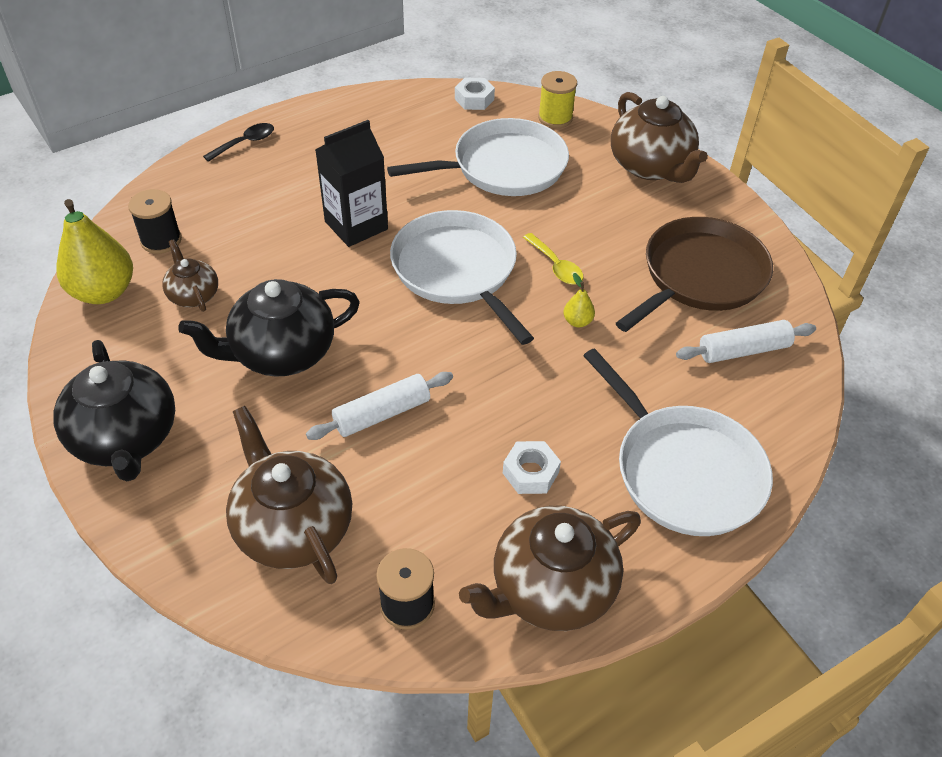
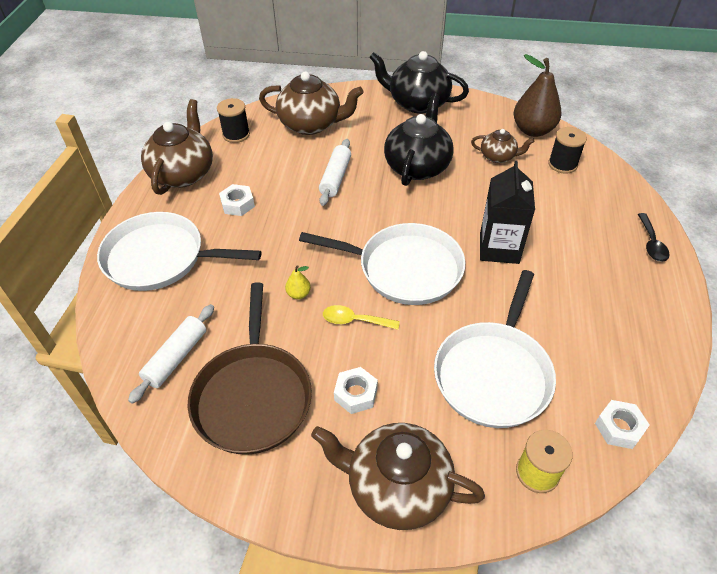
camera: 135 degrees right, 0 degrees up
yellow pear [57,199,133,304] -> brown pear [514,54,562,137]
none -> white nut [334,367,378,414]

